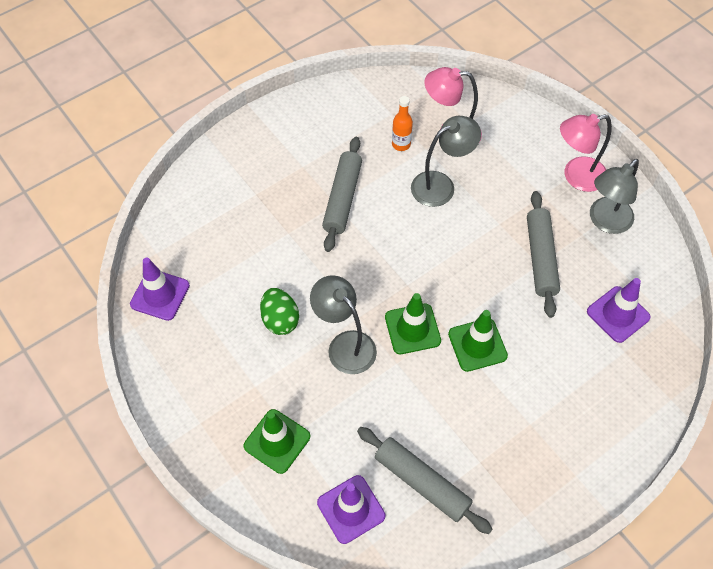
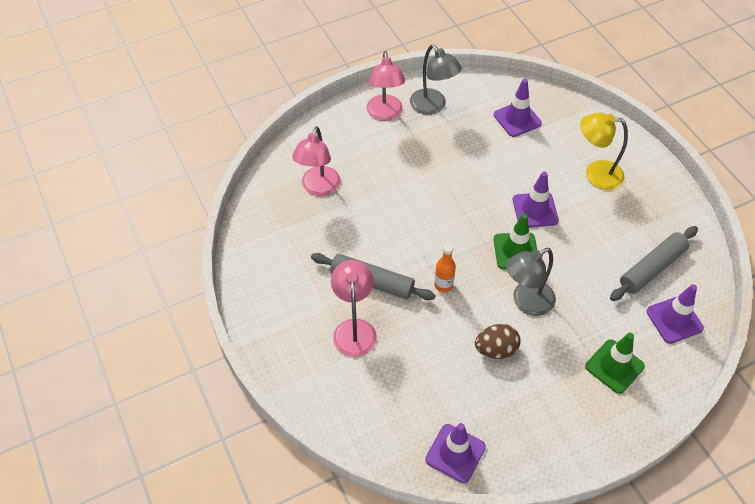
camera: 80 degrees left, 5 degrees down
green egg [260,288,299,335] -> brown egg [475,324,521,359]
orange bottle [392,96,413,151] -> orange bottle moved to [434,244,456,292]
grey lamp [411,116,481,207] -> none
green traffic cone [448,310,508,372] -> purple traffic cone [513,172,559,228]
grey rolling pin [527,191,560,318] -> none
none -> pink lamp [331,260,377,357]
none -> yellow lamp [580,113,628,190]

